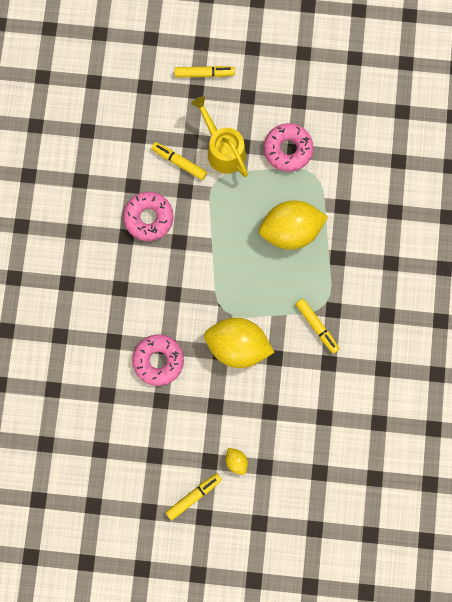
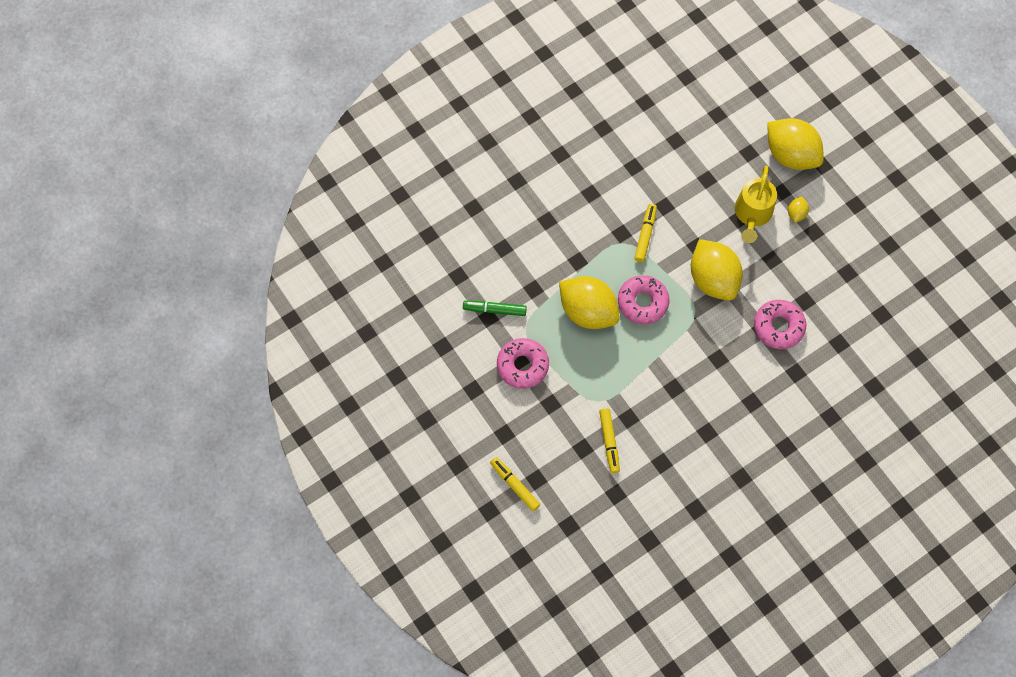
camera: 130 degrees left, 10 degrees down
pink donut [123,192,174,241] -> pink donut moved to [618,275,669,324]
yellow marker [166,473,222,520] -> none
yellow watering can [191,96,248,177] -> yellow watering can moved to [735,165,777,243]
none -> green marker [463,301,527,316]
none -> yellow lemon [767,118,824,170]

